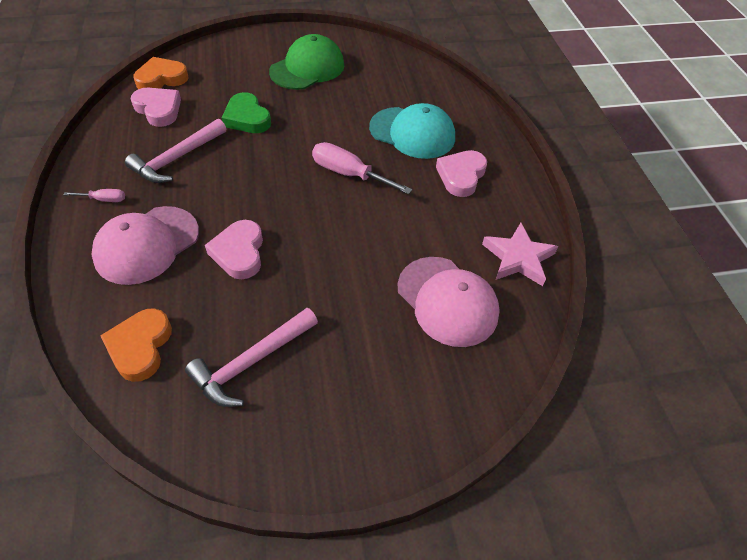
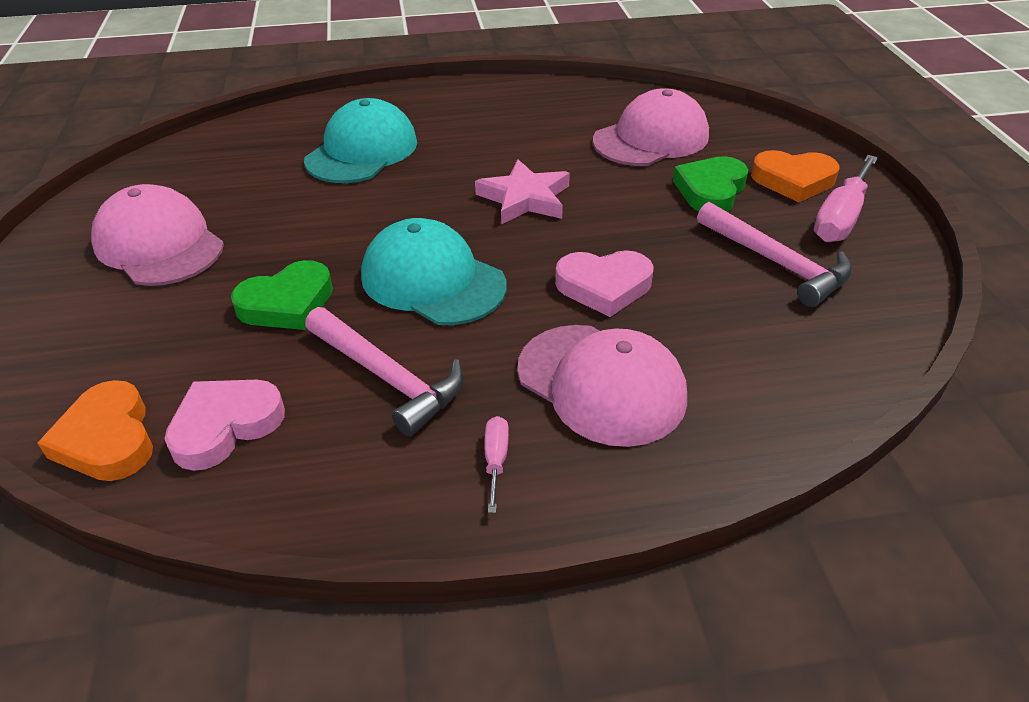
camera: 85 degrees left, 10 degrees down
orange heart [100,308,172,382] -> orange heart moved to [751,150,840,202]
green cap [269,34,344,90] -> pink cap [91,184,224,286]
pink screwdriver [312,142,412,194] -> pink screwdriver moved to [814,155,878,242]
pink heart [436,150,487,197] -> none
pink star [482,223,558,286] -> pink star moved to [475,159,570,224]
none -> turquoise cap [361,218,507,325]
none -> green heart [673,156,748,212]

